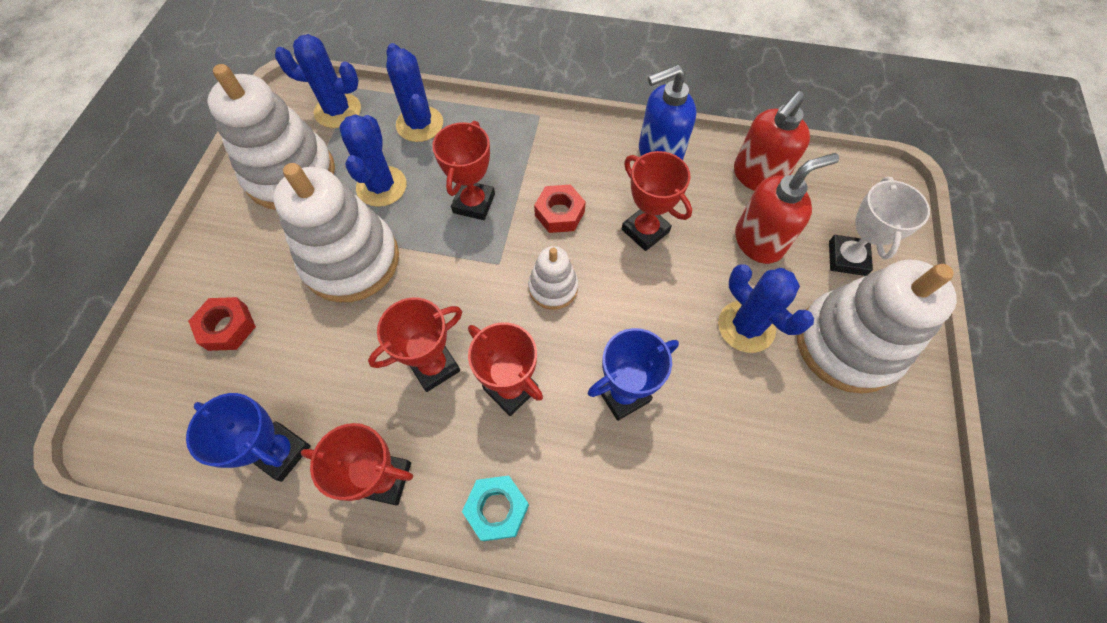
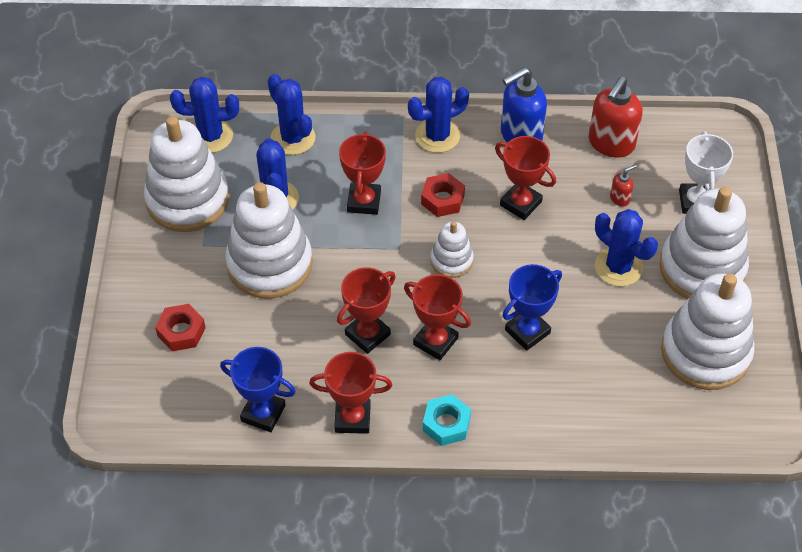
camera: 10 degrees left, 10 degrees down
red soap dispenser [735,153,839,264] -> red soap dispenser [610,164,637,207], size x0.45
none -> blue cactus [408,77,469,153]
none -> white stacking toy [661,273,755,390]

